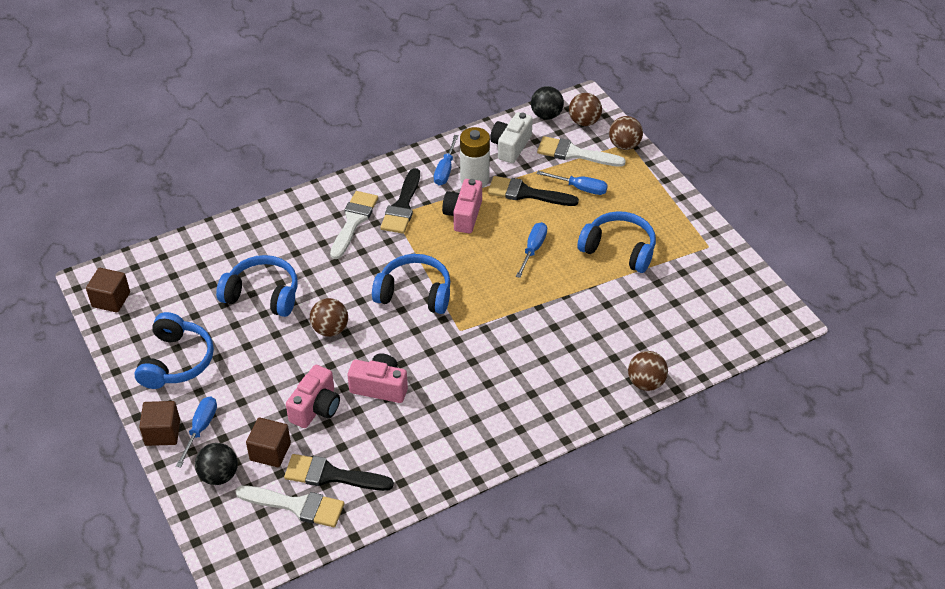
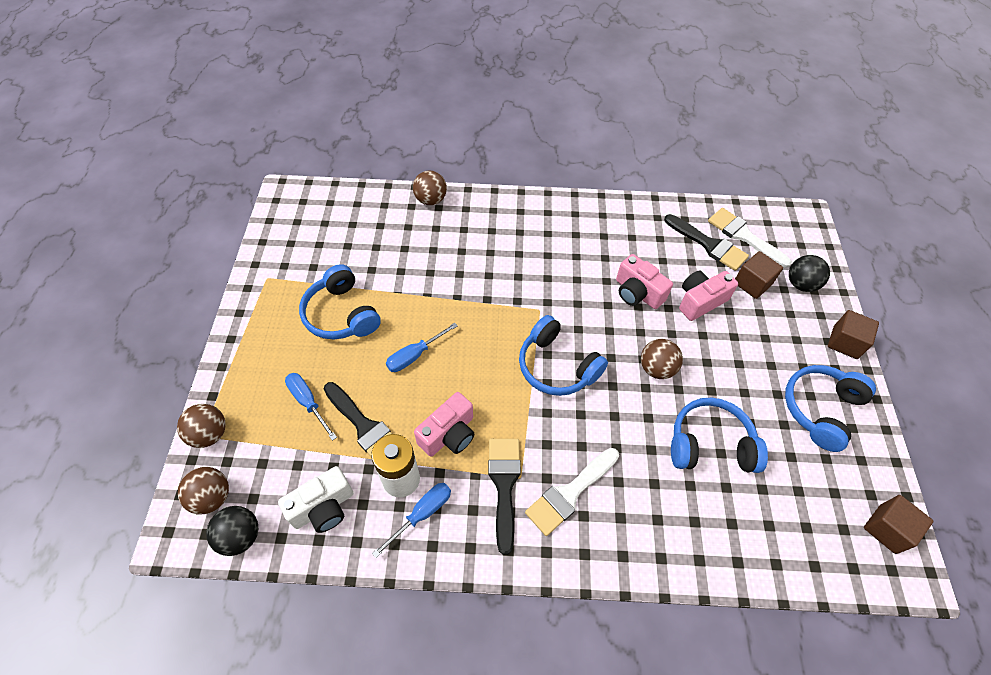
camera: 150 degrees left, 10 degrees up
blue screwdriver [176,396,217,467] -> none
blue headphones [216,255,298,317] -> blue headphones turned 135 degrees clockwise [671,397,768,473]
black brush [380,168,420,234] -> black brush turned 45 degrees counterclockwise [488,439,521,555]
white brush [537,136,626,167] -> none

